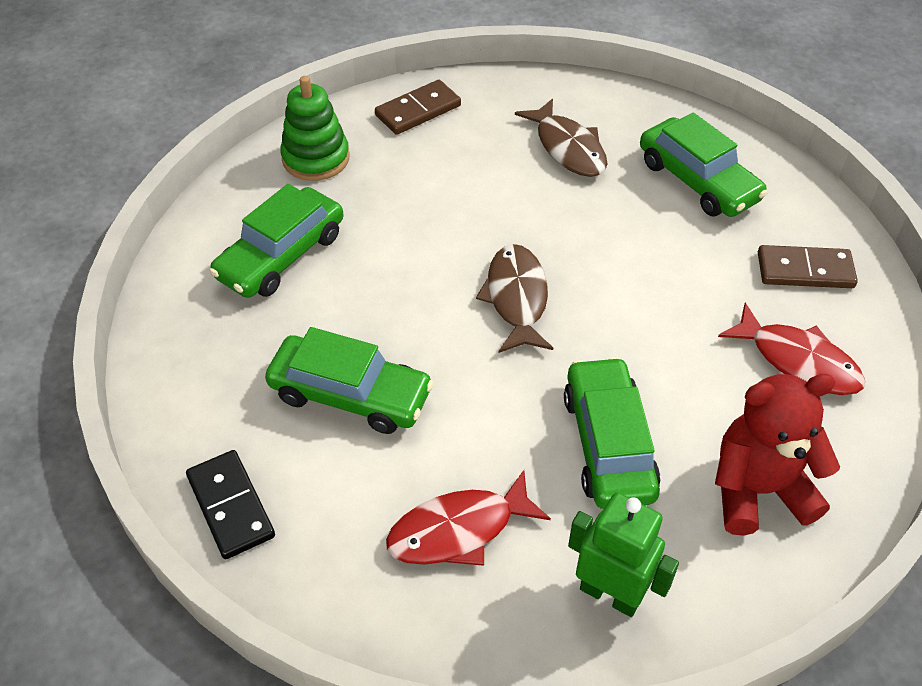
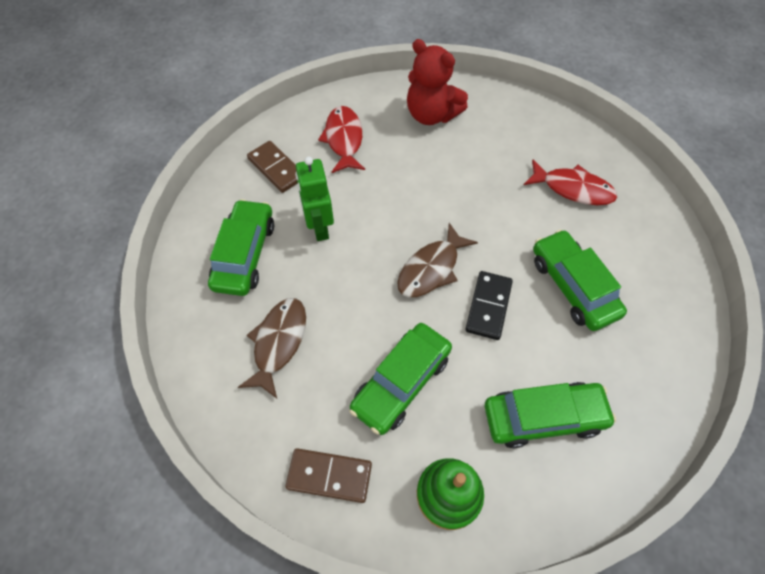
camera: 135 degrees left, 10 degrees up
black domino [186,450,275,559] -> black domino moved to [465,271,513,340]
green car [564,357,661,509] -> green car moved to [349,323,452,435]
green robot [568,492,679,617] -> green robot moved to [295,156,334,241]

